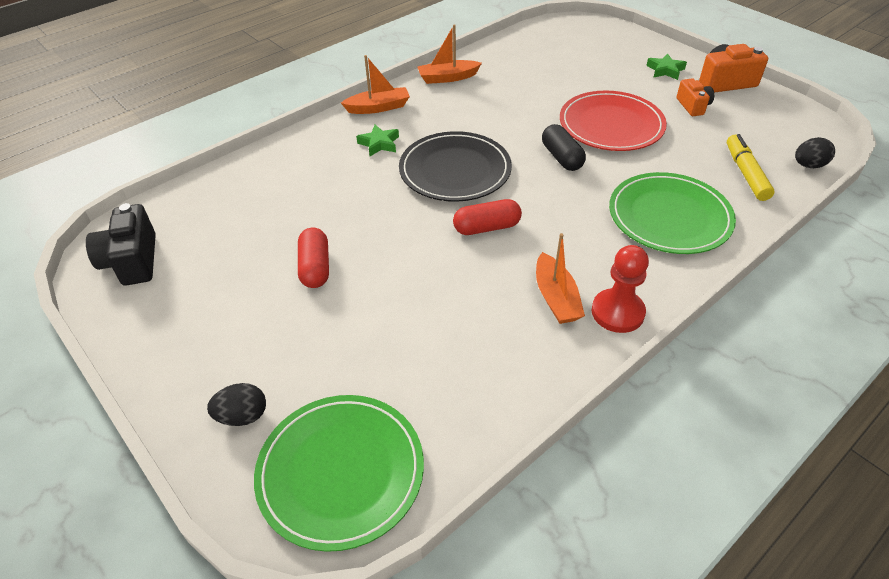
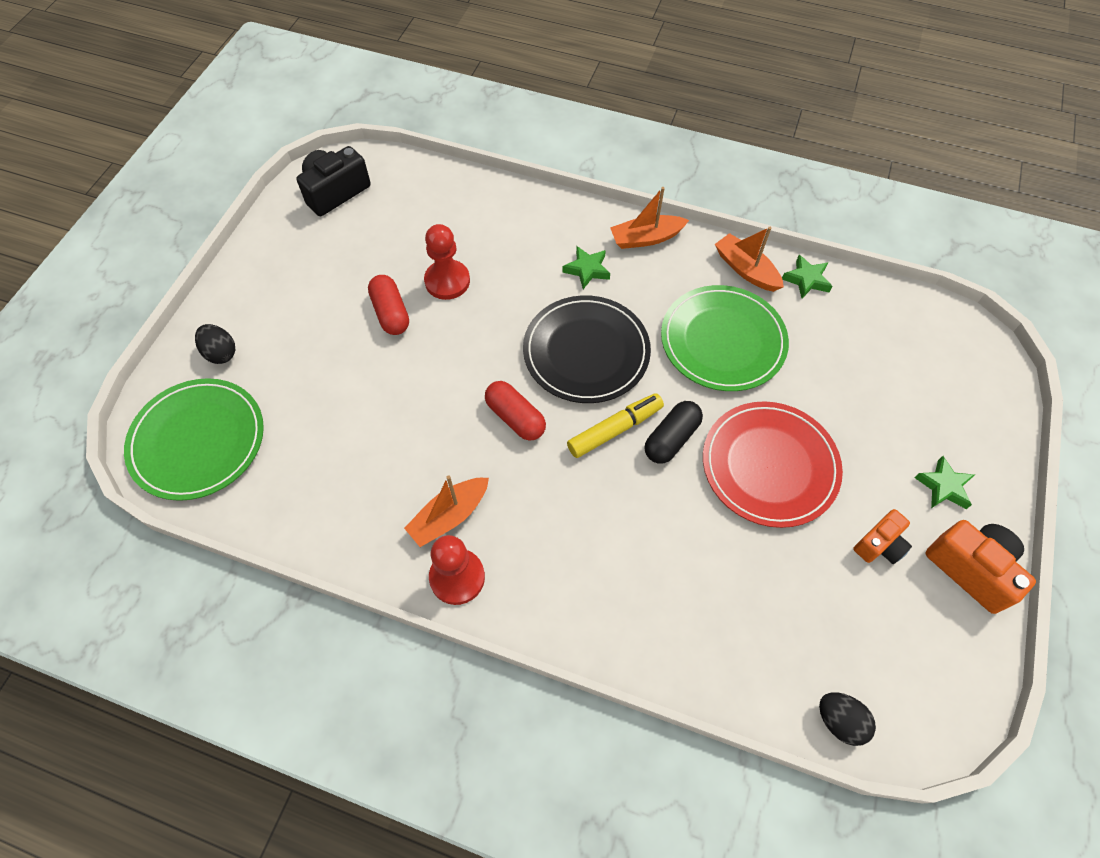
camera: 60 degrees right, 15 degrees up
red capsule [298,228,329,288] -> red capsule turned 75 degrees counterclockwise [368,275,409,335]
orange boat [341,55,410,114] -> orange boat turned 120 degrees clockwise [610,187,689,249]
green plate [609,172,736,254] -> green plate moved to [661,285,789,391]
yellow marker [727,134,775,201] -> yellow marker moved to [567,393,664,458]
none -> red pawn [424,224,470,300]
none -> green star [782,255,832,298]

